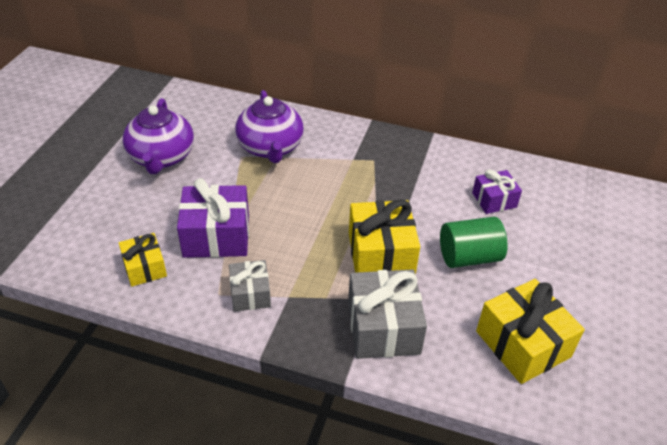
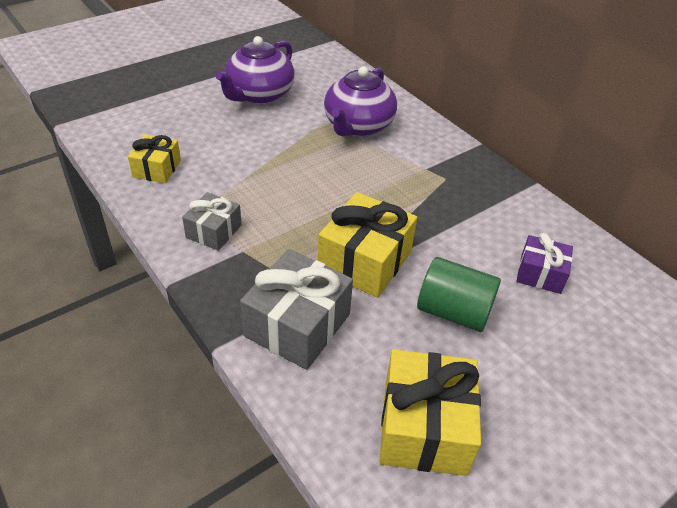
camera: 35 degrees right, 0 degrees up
purple gift [177,178,249,258] -> none

